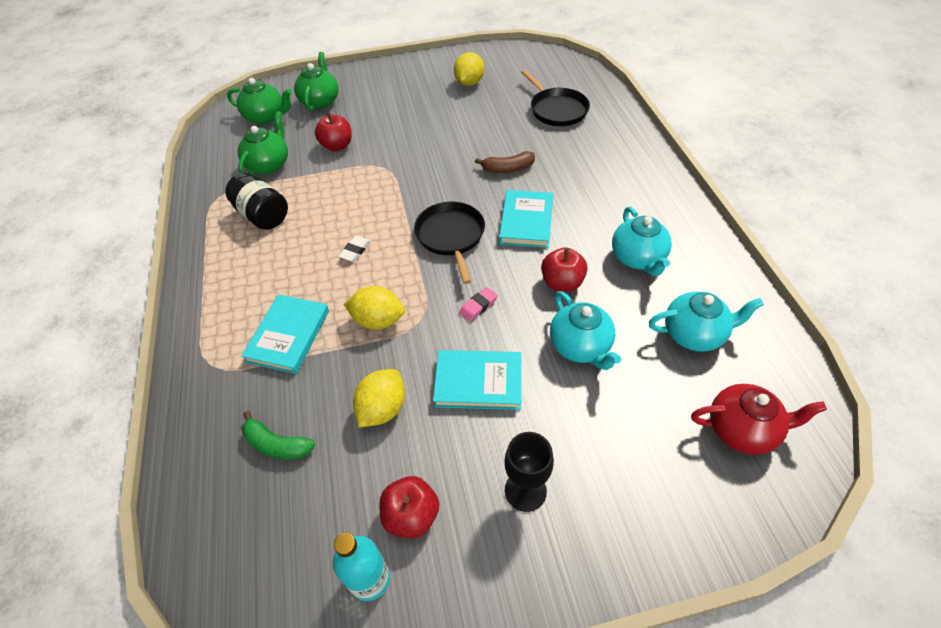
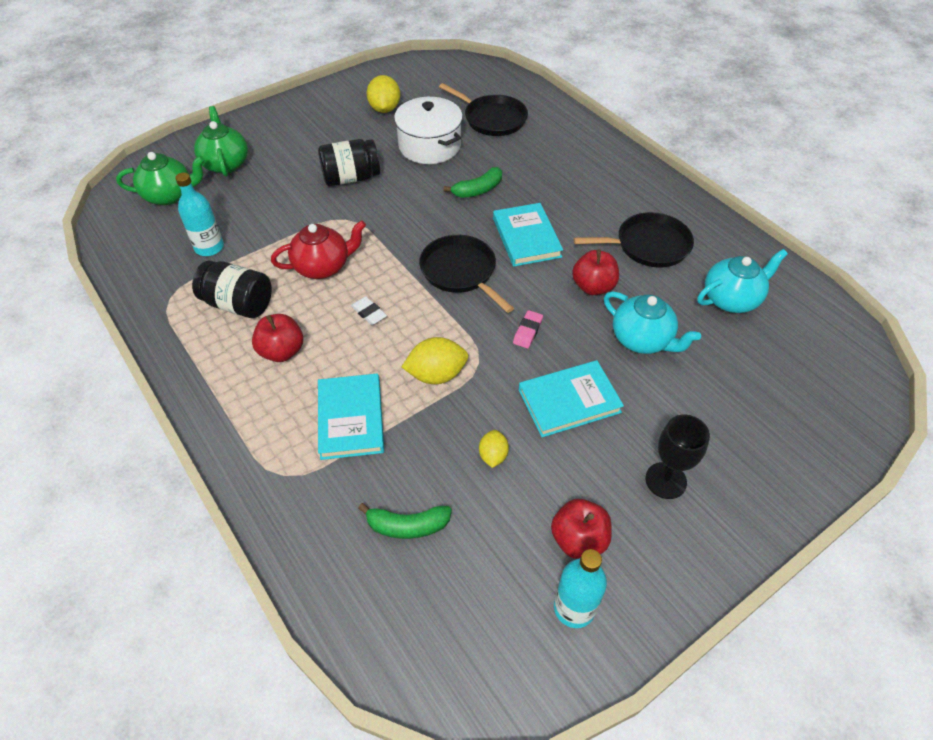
camera: 25 degrees left, 0 degrees up
green teapot [238,111,288,176] -> turquoise bottle [175,172,224,256]
red apple [315,112,352,151] -> red apple moved to [252,314,303,362]
white eraser [339,236,371,262] -> white eraser turned 45 degrees counterclockwise [351,296,387,325]
yellow lemon [353,369,405,427] -> yellow lemon [479,430,509,468], size x0.59
brown banana [475,151,535,173] -> green banana [444,167,502,198]
turquoise teapot [612,206,672,276] -> black pan [574,212,694,267]
red teapot [691,384,827,455] -> red teapot moved to [271,220,366,279]
none -> black jar [318,139,380,186]
none -> white pot [394,97,463,164]

